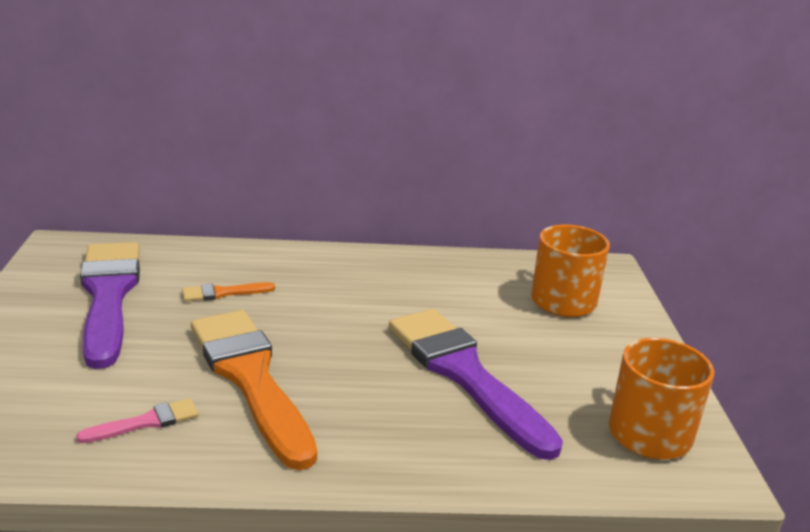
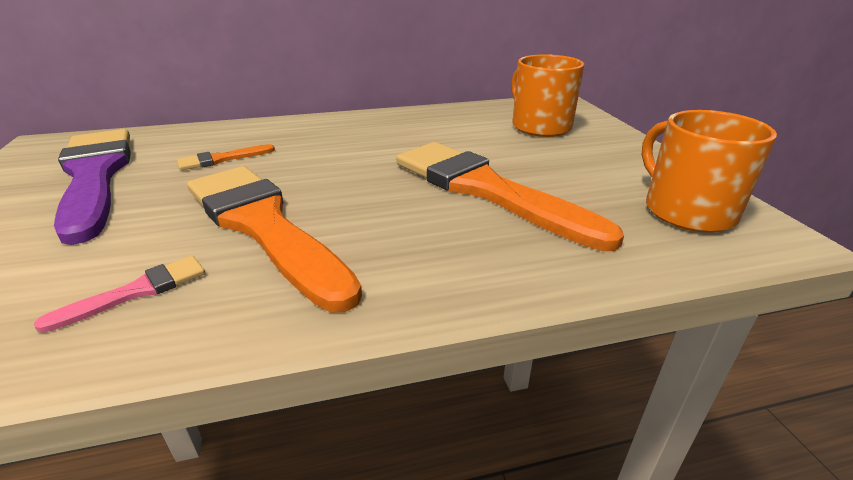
camera: 10 degrees left, 5 degrees up
purple brush [389,309,563,460] -> orange brush [396,142,624,251]

